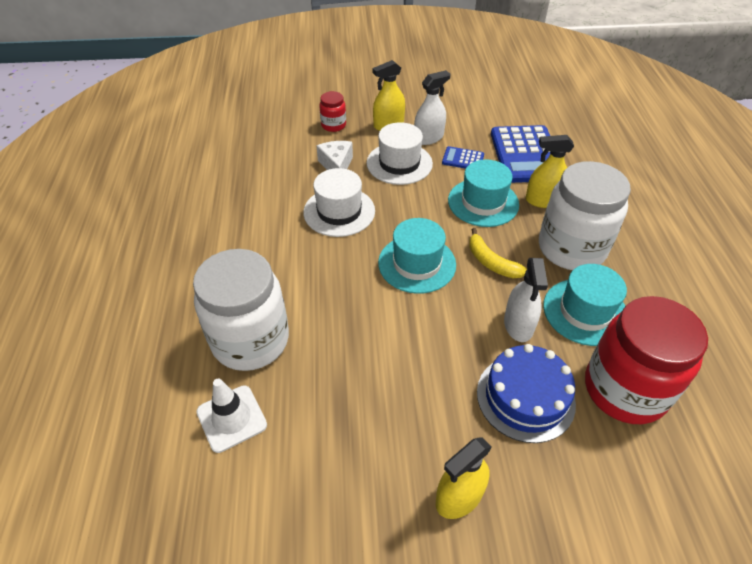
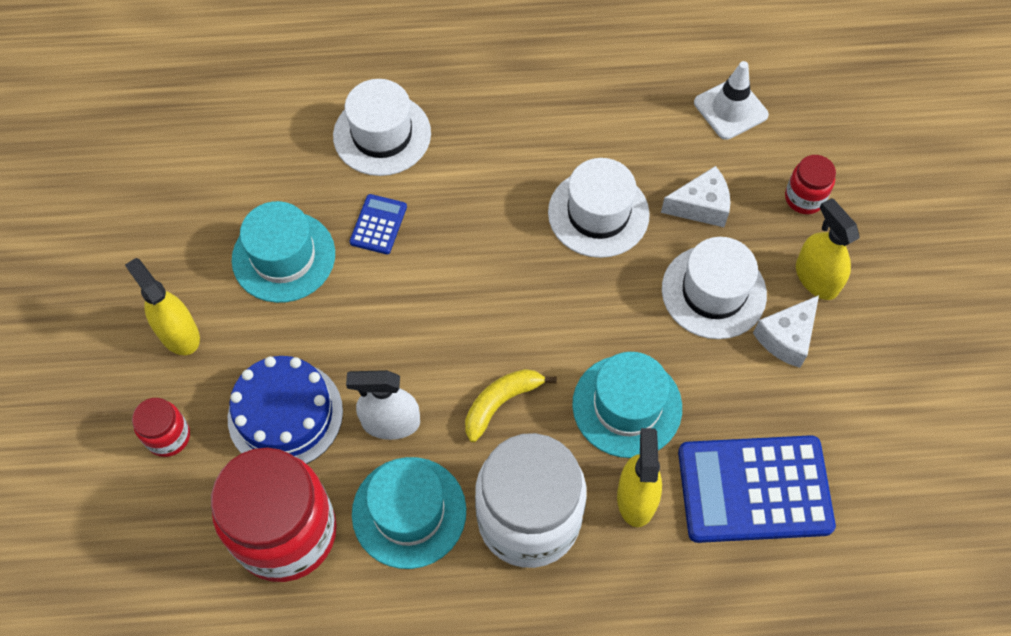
camera: 90 degrees right, 15 degrees up
white jar [193,249,289,371] -> white hat [333,79,431,176]
white traffic cone [196,379,267,453] -> white traffic cone moved to [694,61,769,140]
turquoise hat [378,218,456,294] -> turquoise hat moved to [232,201,335,303]
white spray bottle [414,70,451,145] -> white cheese [753,295,819,368]
blue calculator [442,146,484,169] -> blue calculator moved to [349,194,407,254]
none -> red jar [132,398,190,457]

